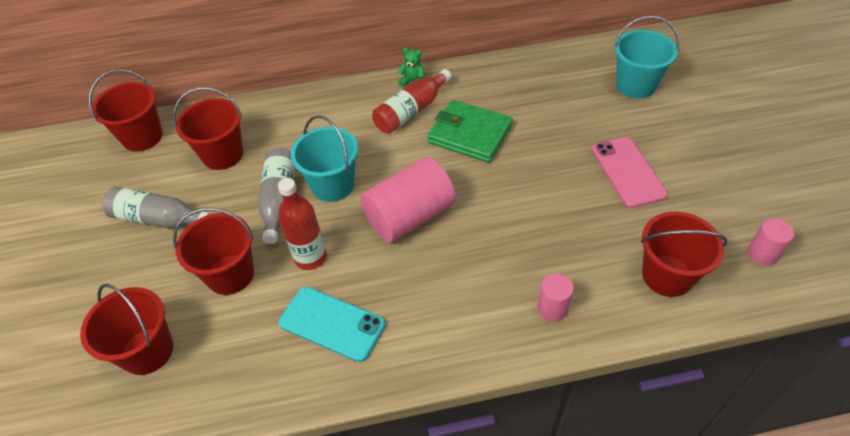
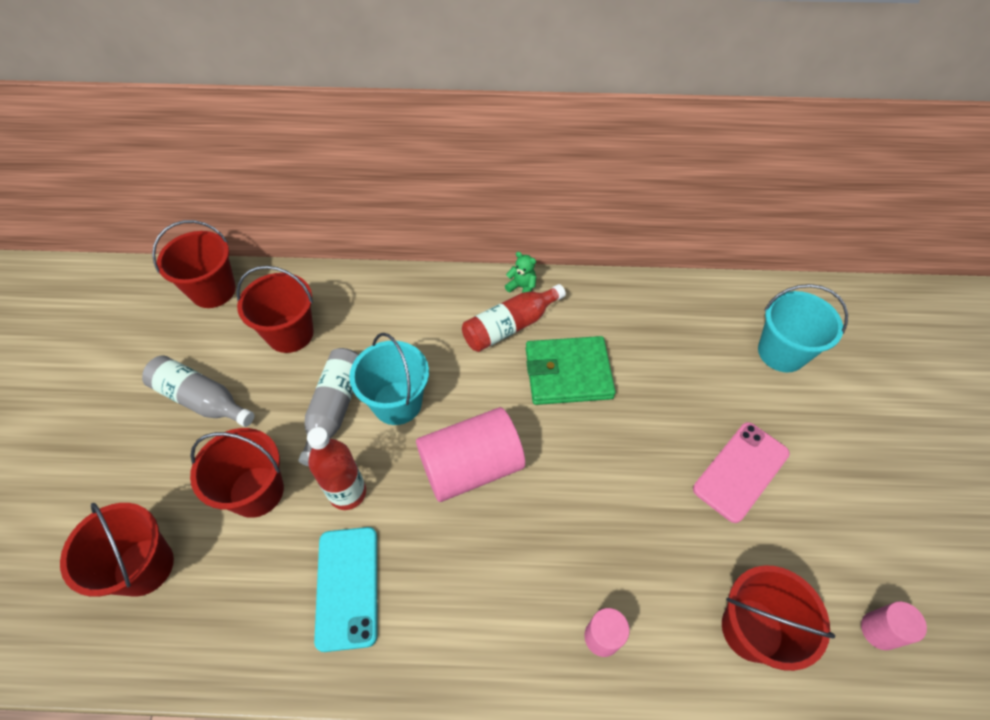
camera: 10 degrees right, 5 degrees up
turquoise phone [279,287,385,362] -> turquoise phone turned 45 degrees clockwise [314,527,377,652]
green wallet [427,100,513,163] -> green wallet turned 45 degrees counterclockwise [526,336,616,405]
pink phone [592,137,668,208] -> pink phone turned 45 degrees clockwise [693,422,790,523]

